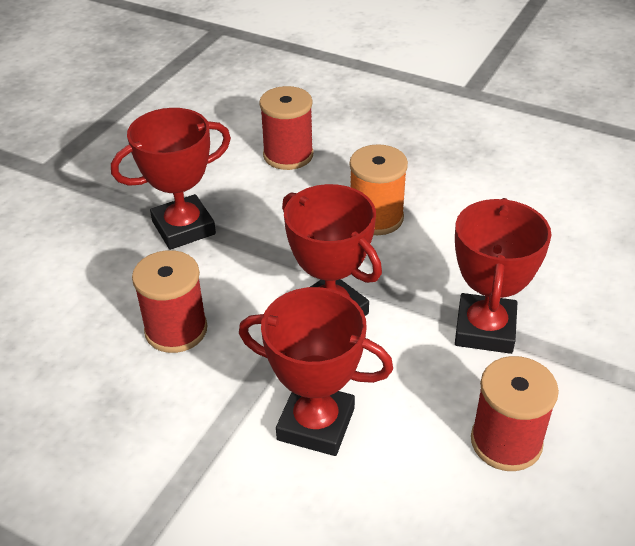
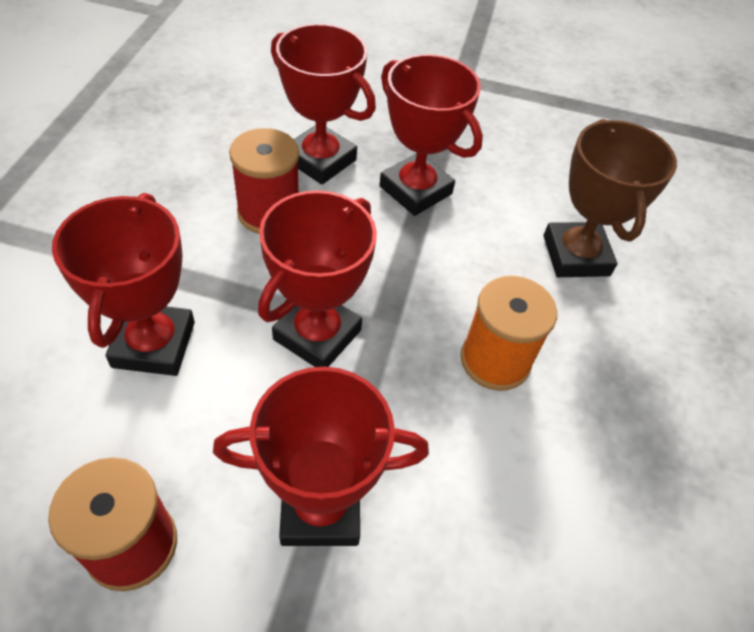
camera: 70 degrees right, 10 degrees up
red spool [259,86,314,170] -> brown trophy [543,119,677,277]
none -> red trophy [271,24,376,185]

